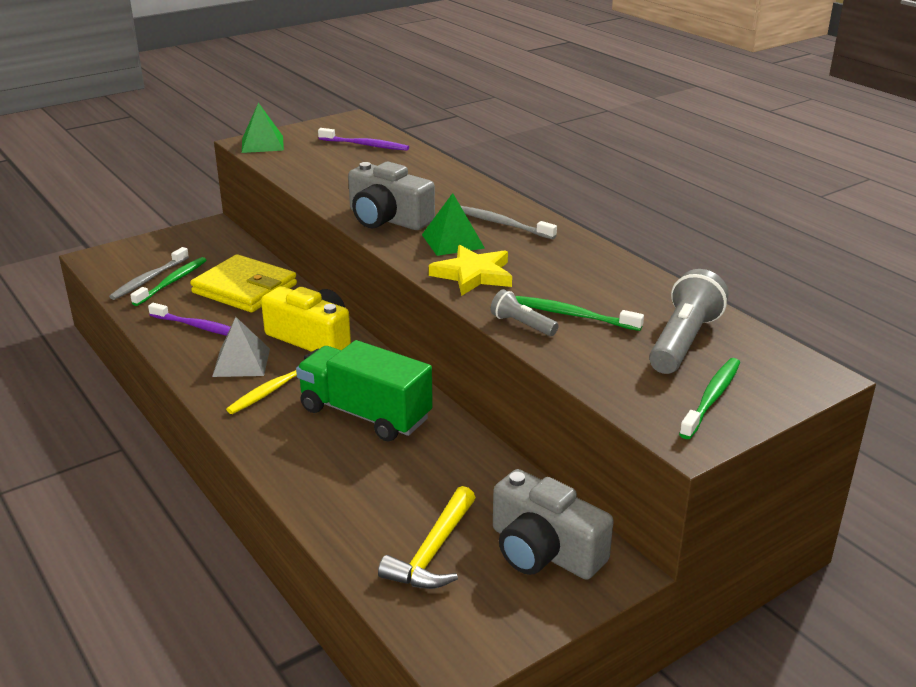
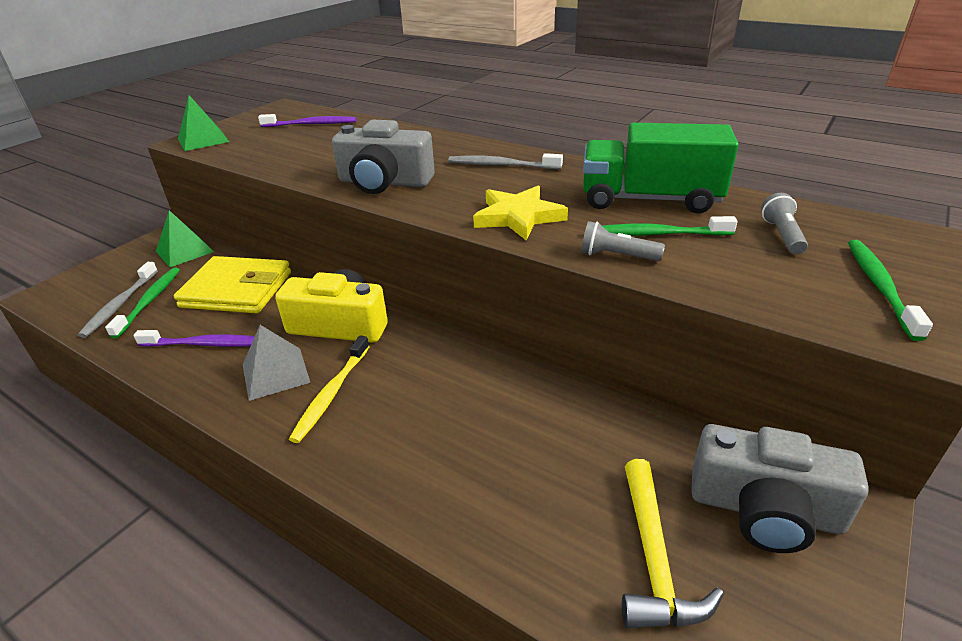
camera: 20 degrees left, 5 degrees up
green truck [296,340,433,441] -> green truck moved to [583,123,739,213]
green pyramid [422,193,485,256] -> green pyramid moved to [156,210,214,267]
grey flashlight [649,269,728,374] -> grey flashlight [761,193,808,255], size x0.54

